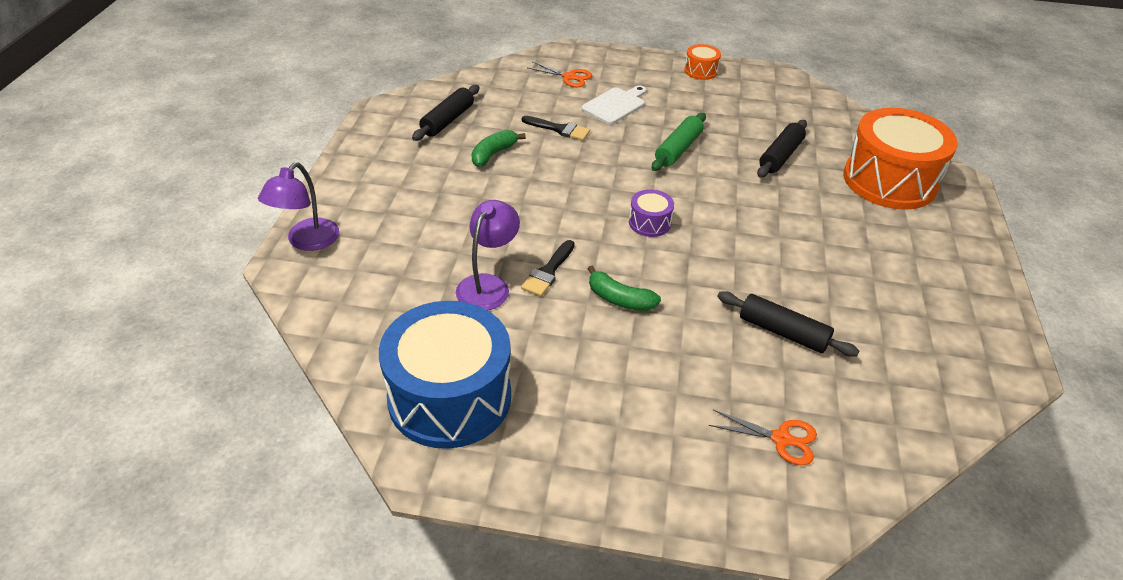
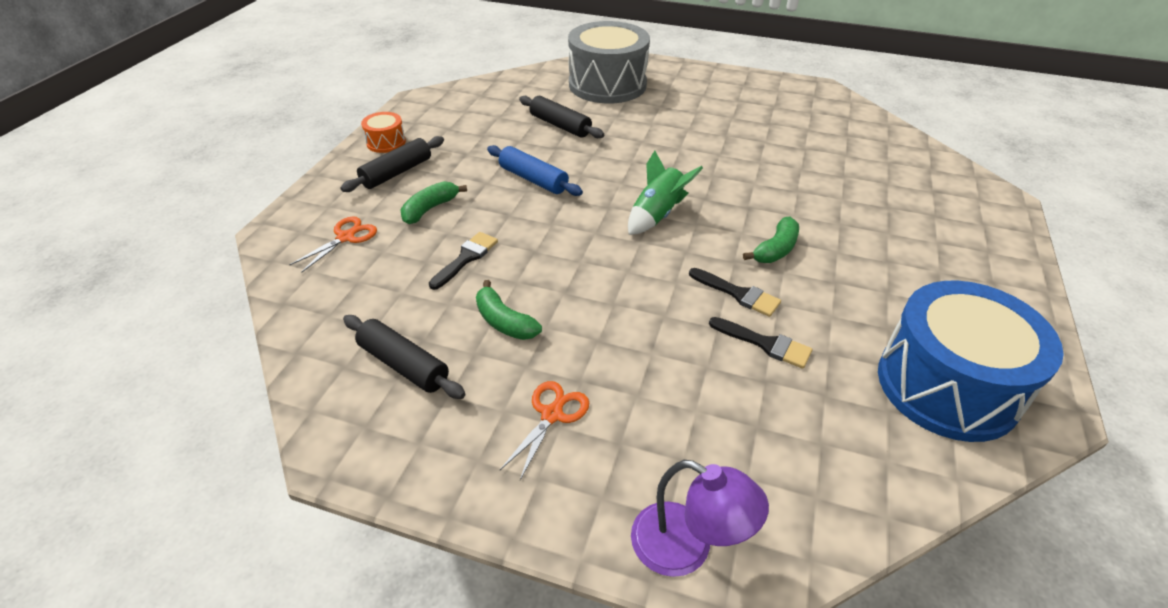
camera: 80 degrees left, 0 degrees up
purple lamp [456,200,520,310] -> black brush [709,317,812,369]
white cutting board [581,85,646,125] -> green banana [400,181,467,224]
purple drum [629,189,674,237] -> green rocket [628,151,703,235]
green rolling pin [652,113,706,171] -> blue rolling pin [487,145,583,196]
orange scissors [709,410,817,465] -> orange scissors moved to [500,381,589,480]
black rolling pin [717,291,859,357] -> black rolling pin moved to [340,136,444,192]
orange drum [843,108,958,210] -> grey drum [568,21,650,103]

